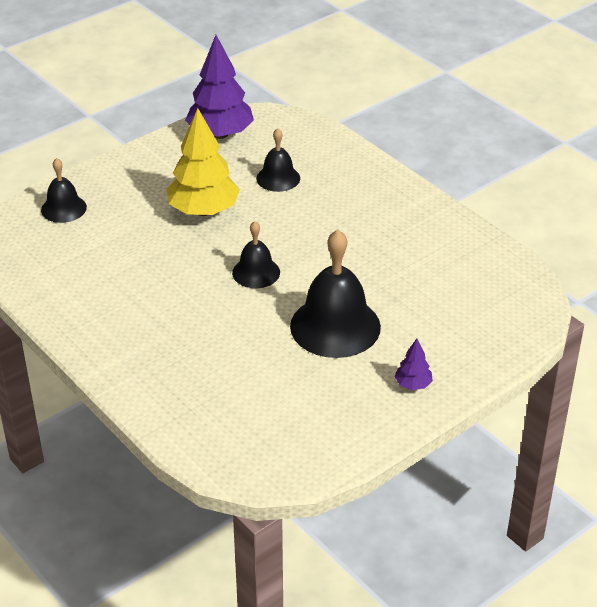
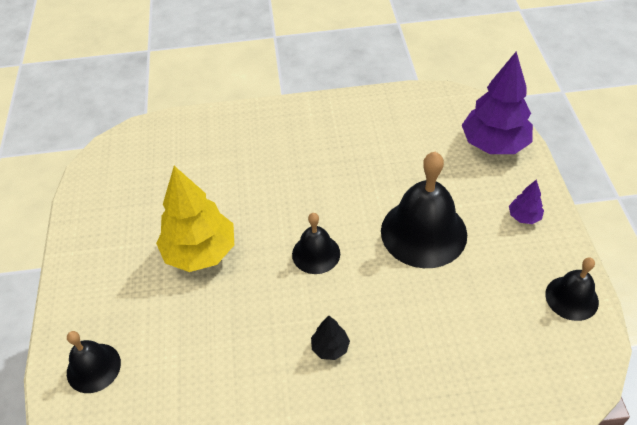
camera: 55 degrees left, 10 degrees up
purple tree [185,35,254,139] -> purple tree moved to [462,51,533,154]
black bell [256,128,300,192] -> black bell moved to [545,257,599,321]
none -> black tree [311,315,350,360]

